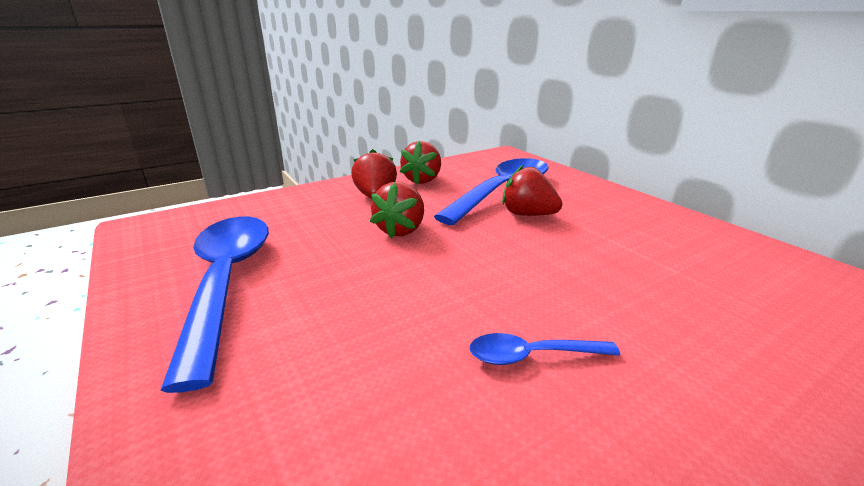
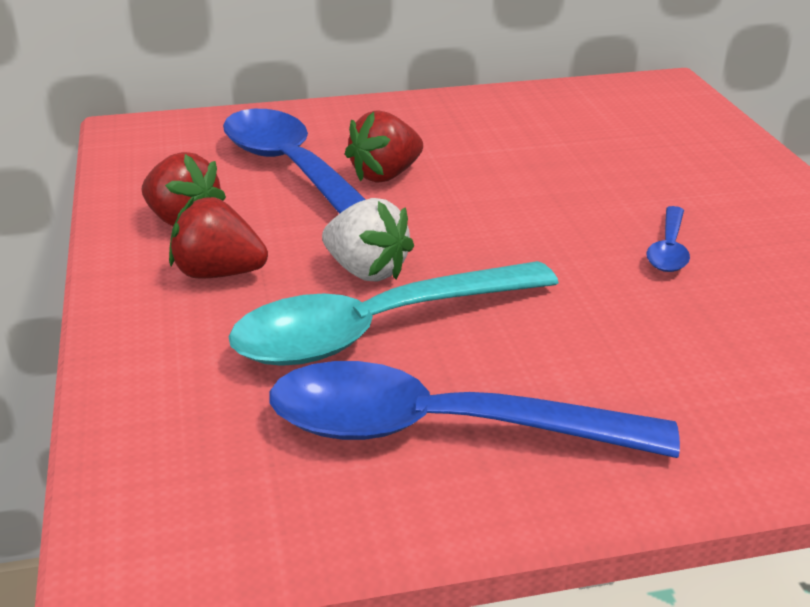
camera: 70 degrees left, 5 degrees up
red strawberry [370,182,424,239] -> white strawberry [322,198,414,282]
none -> turquoise spoon [229,261,559,366]

